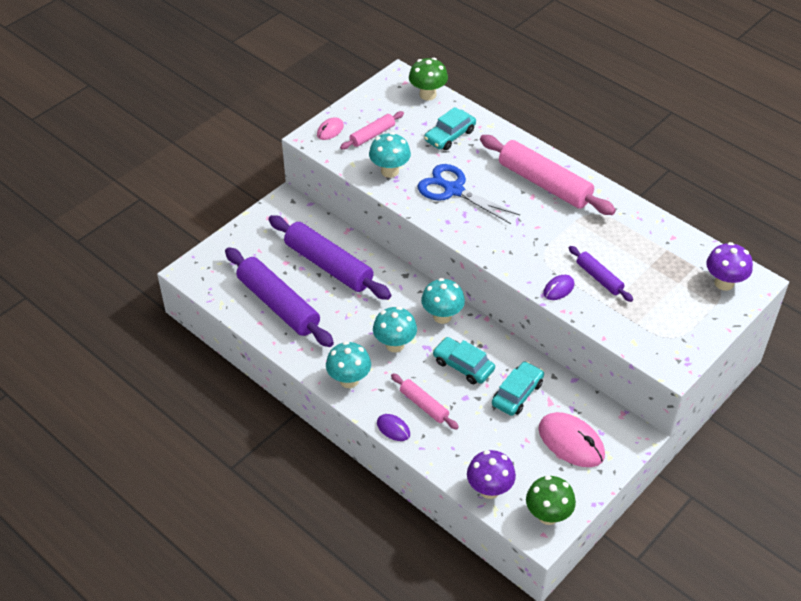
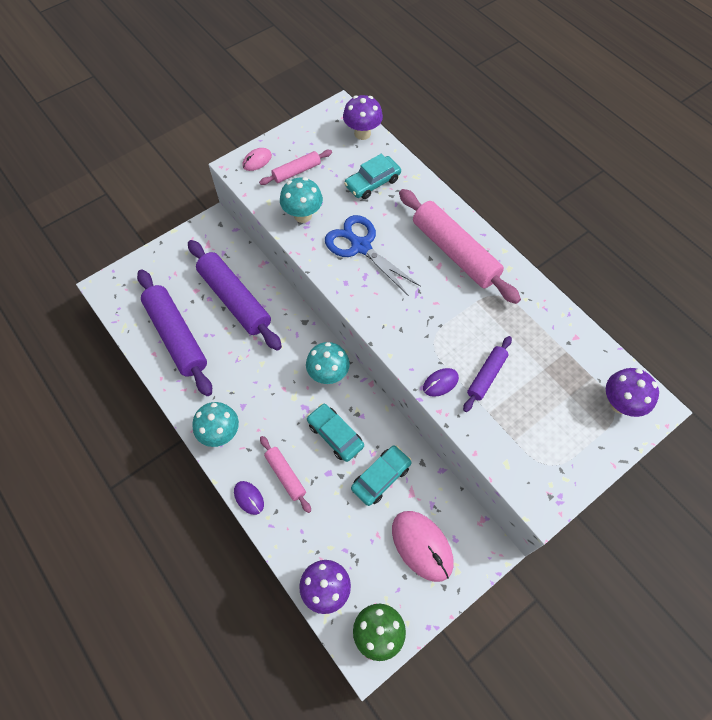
camera: 10 degrees right, 15 degrees up
turquoise mushroom [373,306,417,352] -> none
green mushroom [409,58,448,101] -> purple mushroom [343,95,383,140]
purple rolling pin [569,246,633,302] -> purple rolling pin turned 60 degrees clockwise [463,336,512,412]

